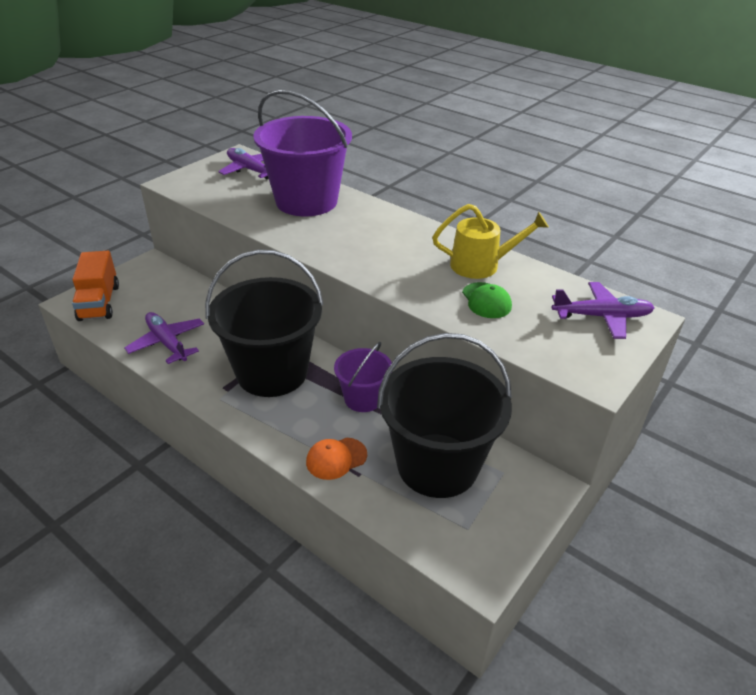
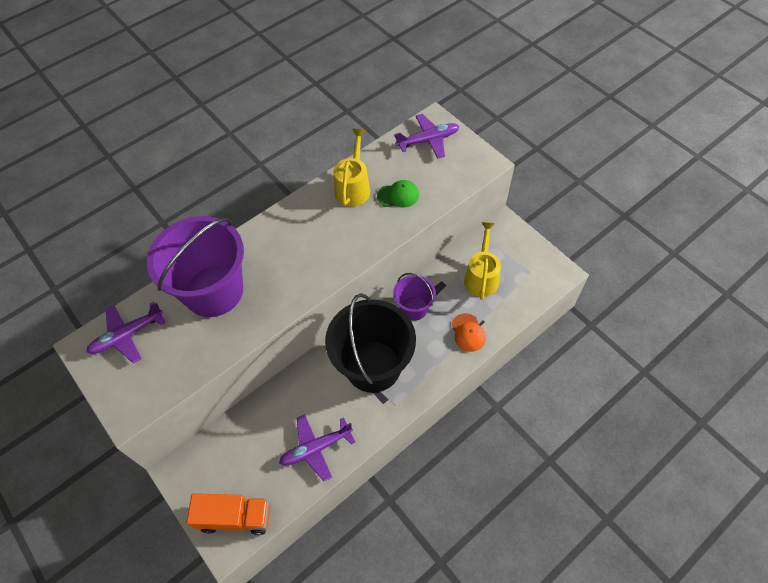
camera: 75 degrees left, 20 degrees up
black bucket [377,333,512,498] -> yellow watering can [464,222,501,300]
purple plane [552,282,654,339] -> purple plane turned 60 degrees clockwise [394,114,459,159]

